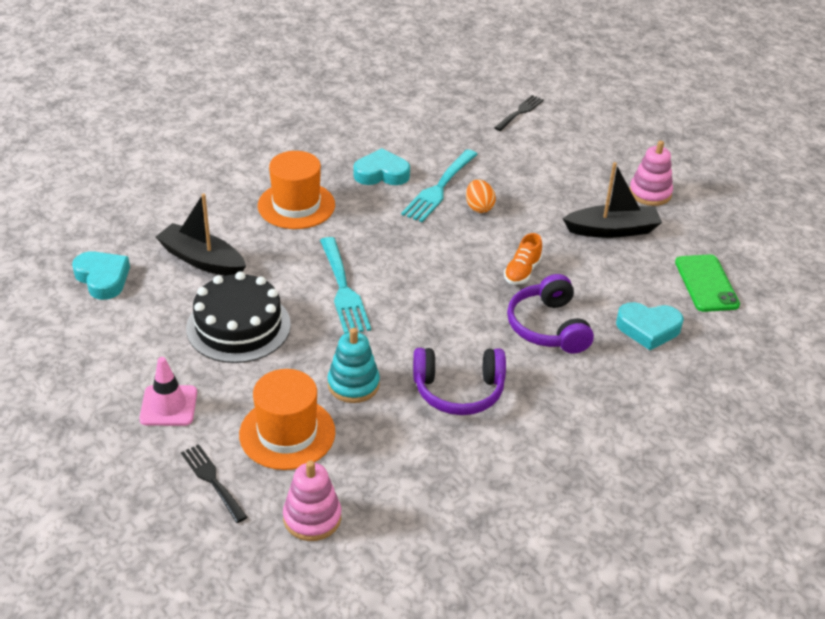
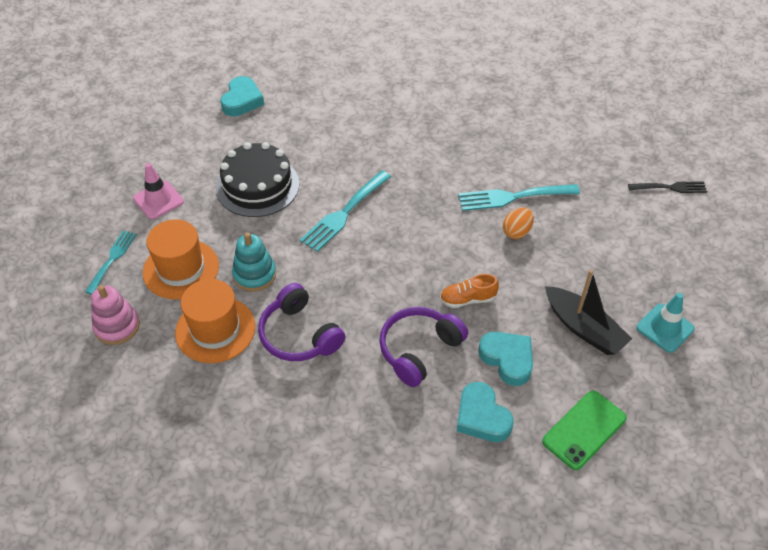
camera: 55 degrees right, 10 degrees up
black boat [156,193,246,276] -> none
black fork [181,444,247,523] -> turquoise fork [85,230,137,295]
orange hat [258,151,335,229] -> orange hat moved to [175,279,255,363]
turquoise heart [354,148,410,185] -> turquoise heart moved to [478,332,533,386]
pink stacking toy [629,141,673,206] -> turquoise traffic cone [636,293,695,353]

